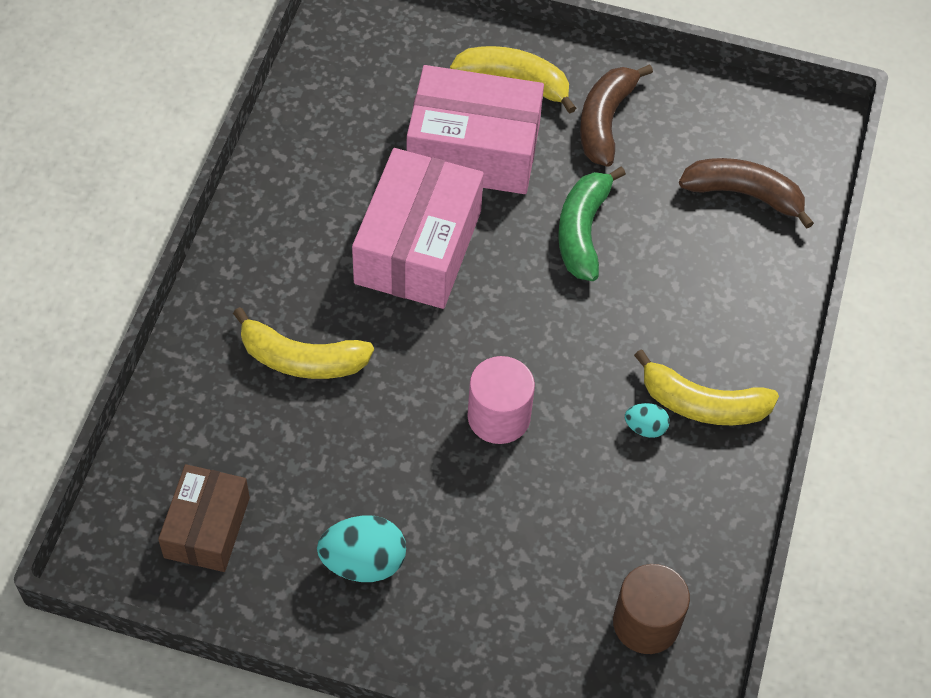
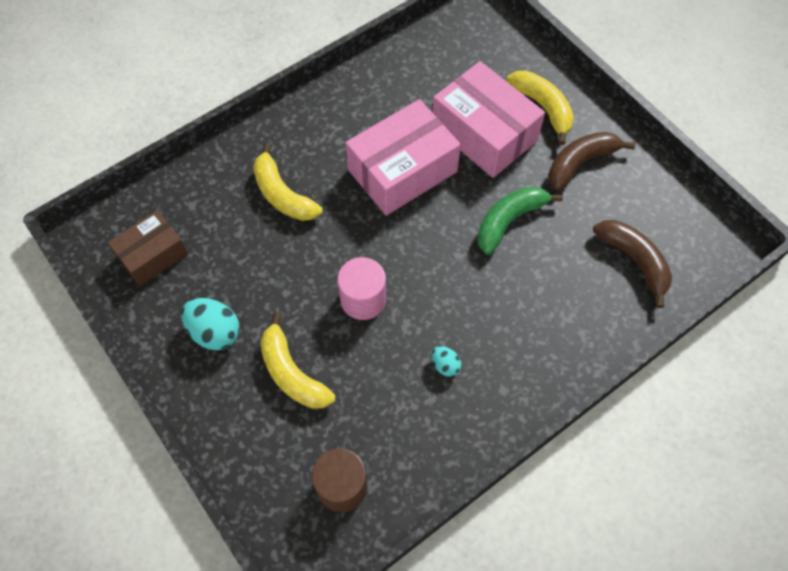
camera: 40 degrees right, 5 degrees up
yellow banana [634,349,779,425] -> yellow banana moved to [260,312,335,409]

